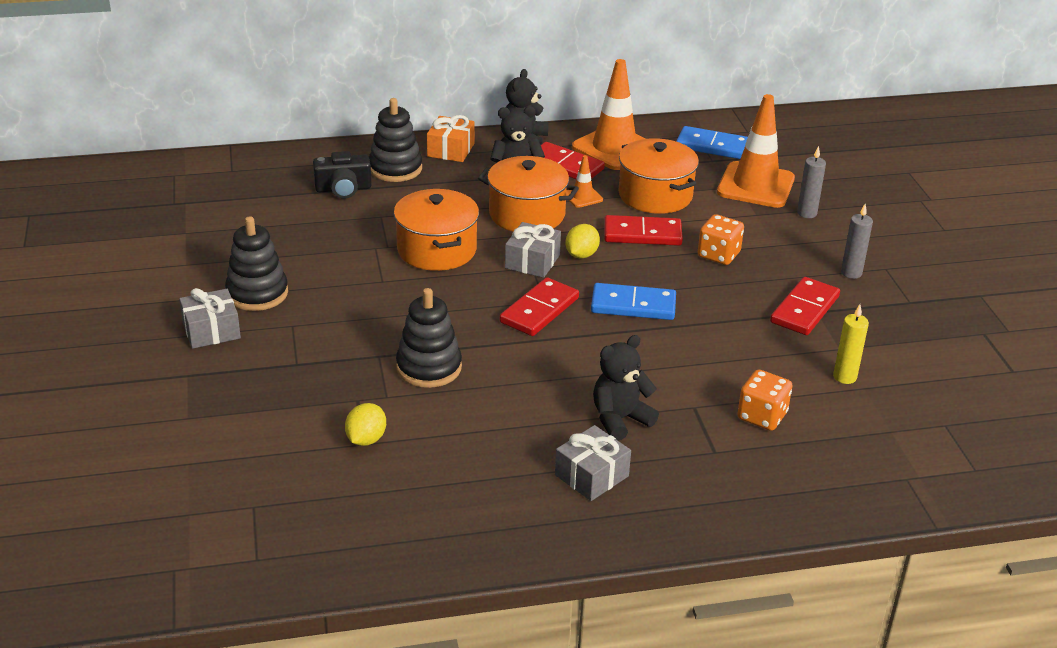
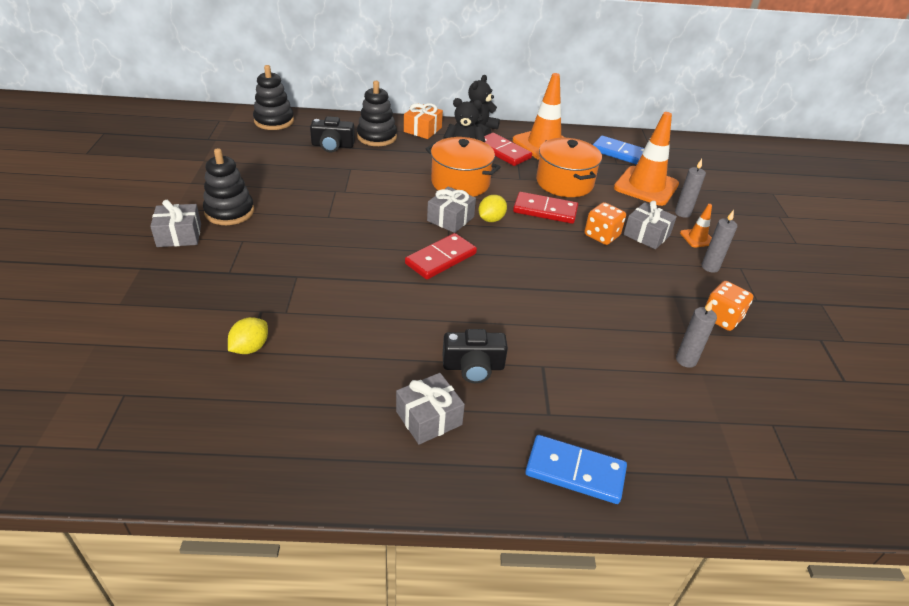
camera: 10 degrees right, 5 degrees up
orange pot [394,189,479,271] -> none
black stacking toy [396,288,462,388] -> black stacking toy moved to [253,65,294,130]
orange traffic cone [566,155,603,208] -> orange traffic cone moved to [680,204,712,248]
blue domino [591,283,676,320] -> blue domino moved to [525,435,627,504]
black teddy bear [593,335,659,441] -> black camera [443,329,508,383]
orange dice [737,369,793,431] -> orange dice moved to [705,281,753,331]
red domino [770,277,840,335] -> none
yellow candle [833,304,869,384] -> grey candle [676,300,717,368]
none -> grey gift [623,201,677,249]

